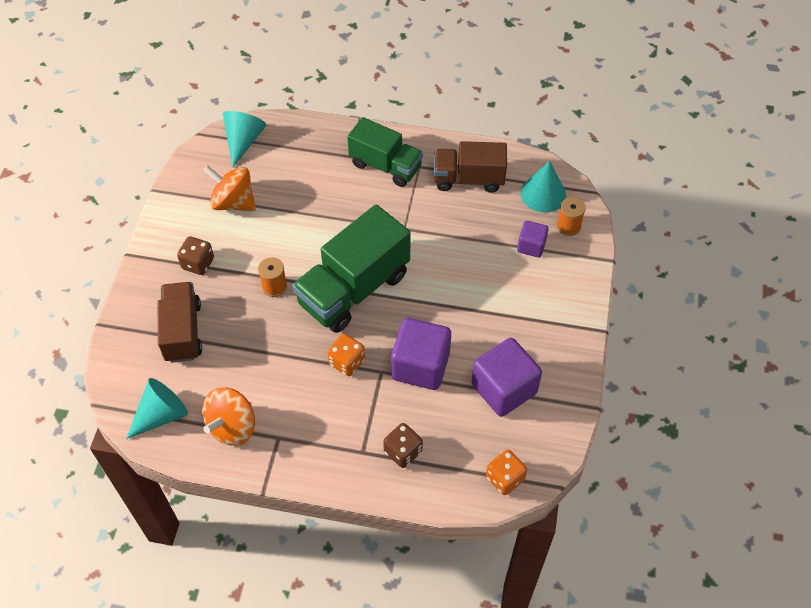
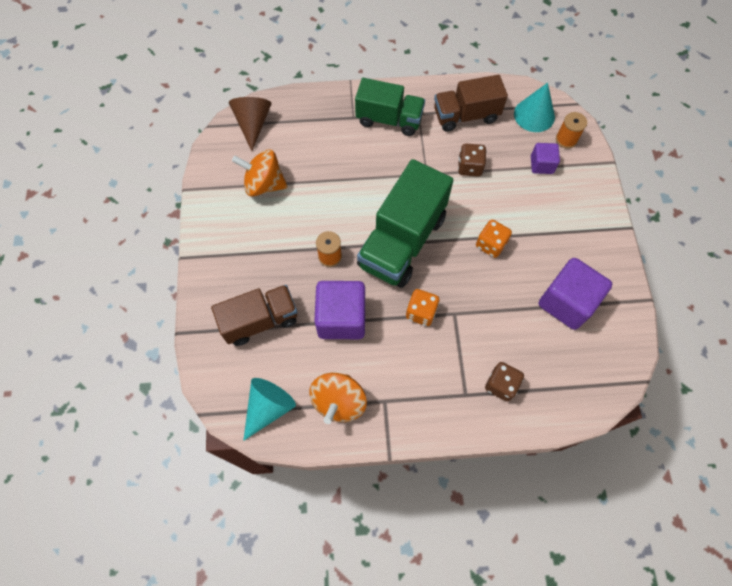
camera: 15 degrees left, 10 degrees up
brown truck [158,282,202,363] -> brown truck turned 90 degrees clockwise [211,285,297,346]
brown dice [177,236,214,275] -> brown dice moved to [458,144,487,177]
turquoise cone [223,111,266,167] -> brown cone [229,97,272,151]
purple cube [391,318,451,390] -> purple cube moved to [314,281,365,339]
orange dice [486,450,527,495] -> orange dice moved to [476,220,512,258]

